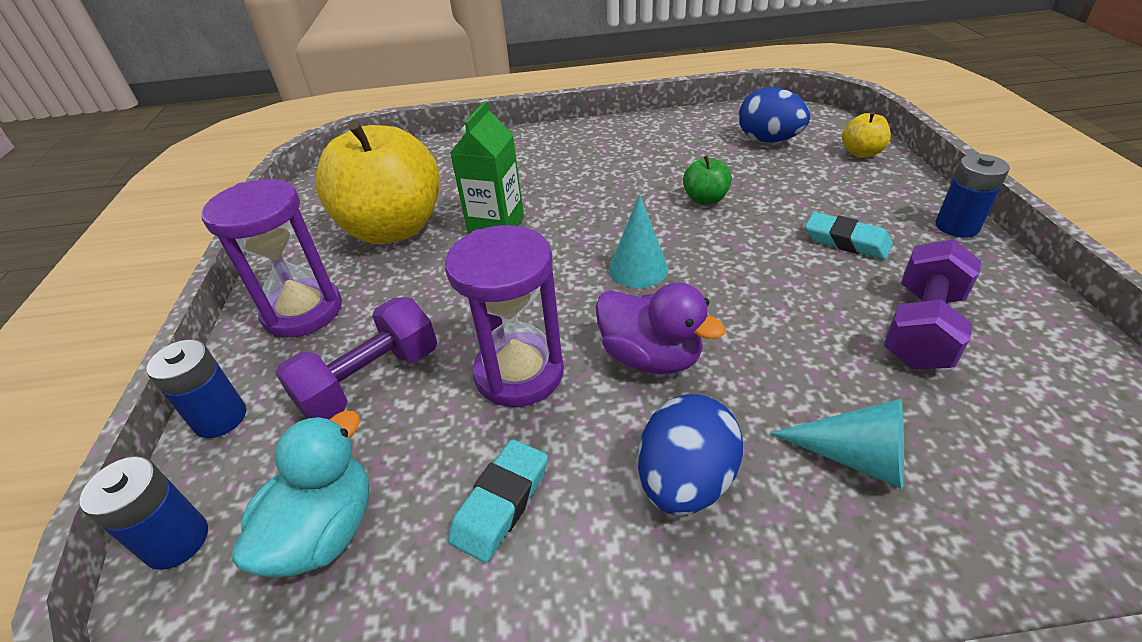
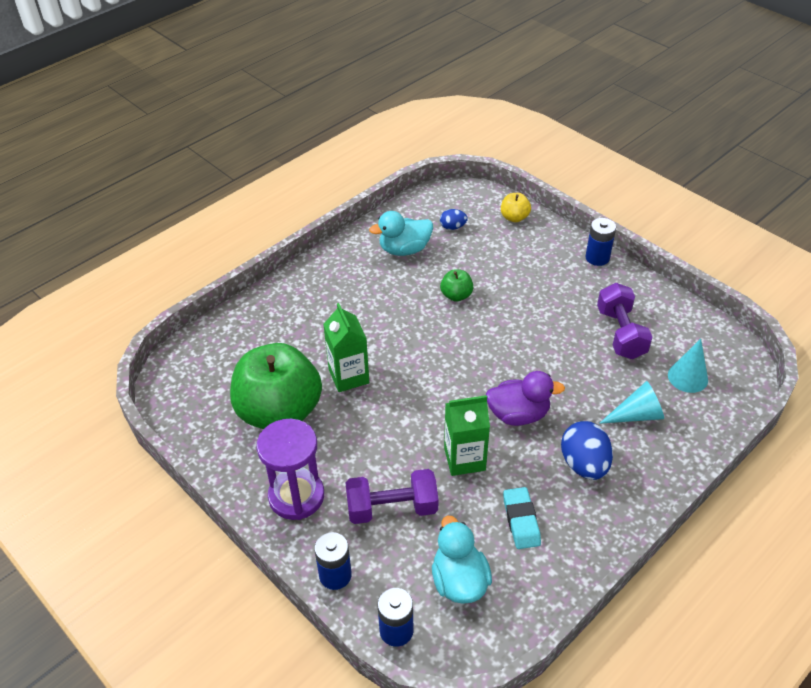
camera: 40 degrees left, 5 degrees up
purple dumbbell [275,297,437,420] -> purple dumbbell turned 75 degrees clockwise [345,469,439,524]
yellow apple [315,121,440,244] -> green apple [230,343,322,429]
purple hourglass [445,225,564,407] -> green carton [444,395,490,476]
turquoise cone [609,194,668,288] -> turquoise cone moved to [668,339,708,393]
blue egg [739,87,810,142] -> blue egg [440,209,468,230], size x0.55
turquoise eraser [805,212,893,260] -> none
none -> turquoise duck [369,211,433,256]

